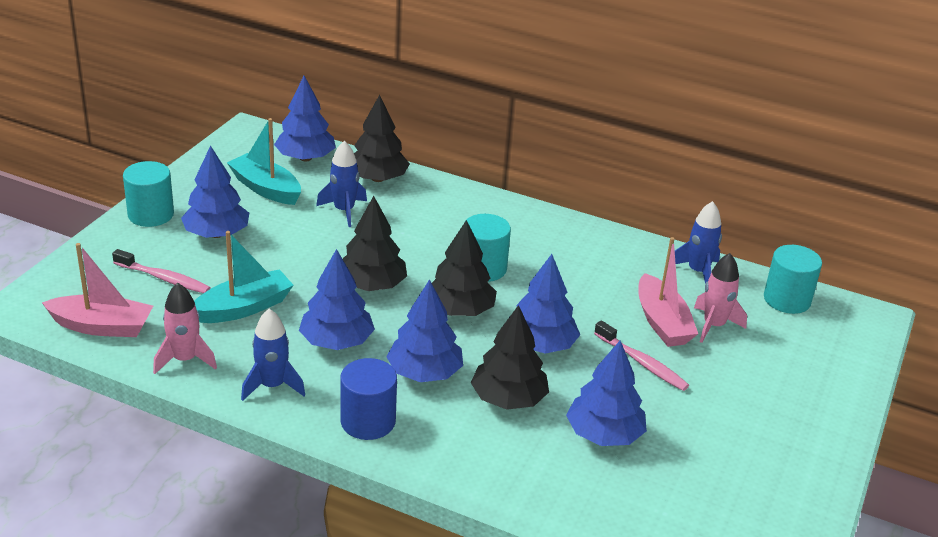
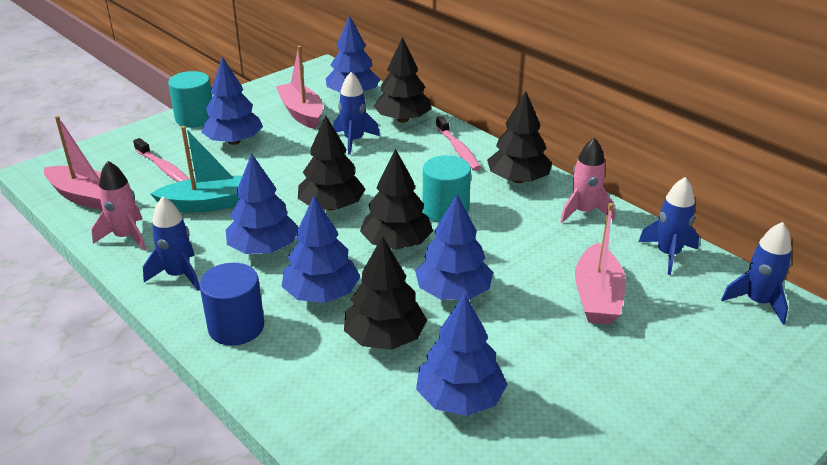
camera: 25 degrees right, 0 degrees up
turquoise boat [227,118,301,205] -> pink boat [276,46,323,129]
pink toothbrush [594,320,689,391] -> pink toothbrush moved to [436,116,481,171]
pink rocket [694,253,747,343] -> pink rocket moved to [560,137,615,223]
turquoise cylinder [764,245,822,314] -> blue rocket [721,222,792,325]
none -> black tree [487,91,552,183]

